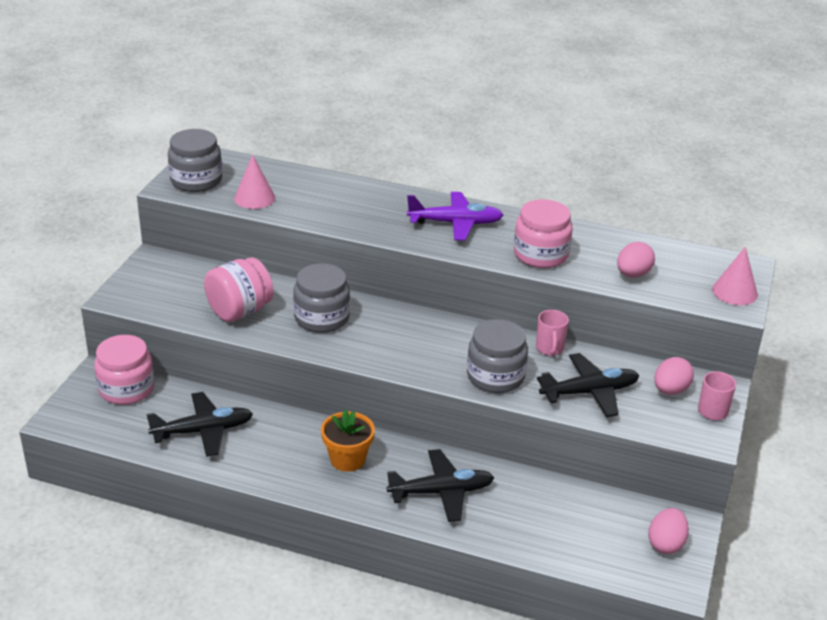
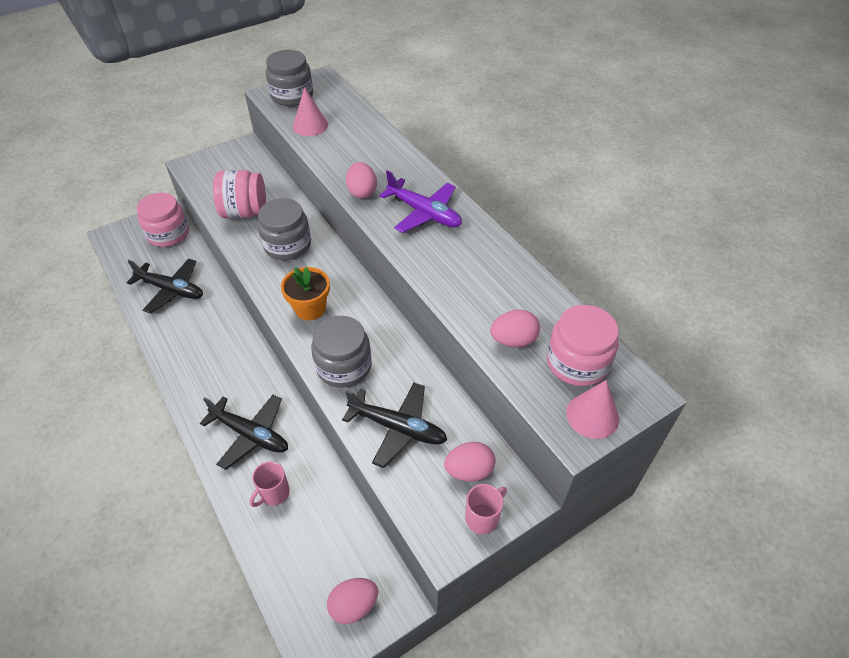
camera: 40 degrees right, 15 degrees up
orange flower pot [321,410,375,472] -> orange flower pot moved to [281,267,330,320]
pink jar [514,199,573,268] -> pink jar moved to [547,305,619,386]
pink mug [536,310,569,356] -> pink mug moved to [250,461,290,507]
none -> pink egg [346,162,377,198]

